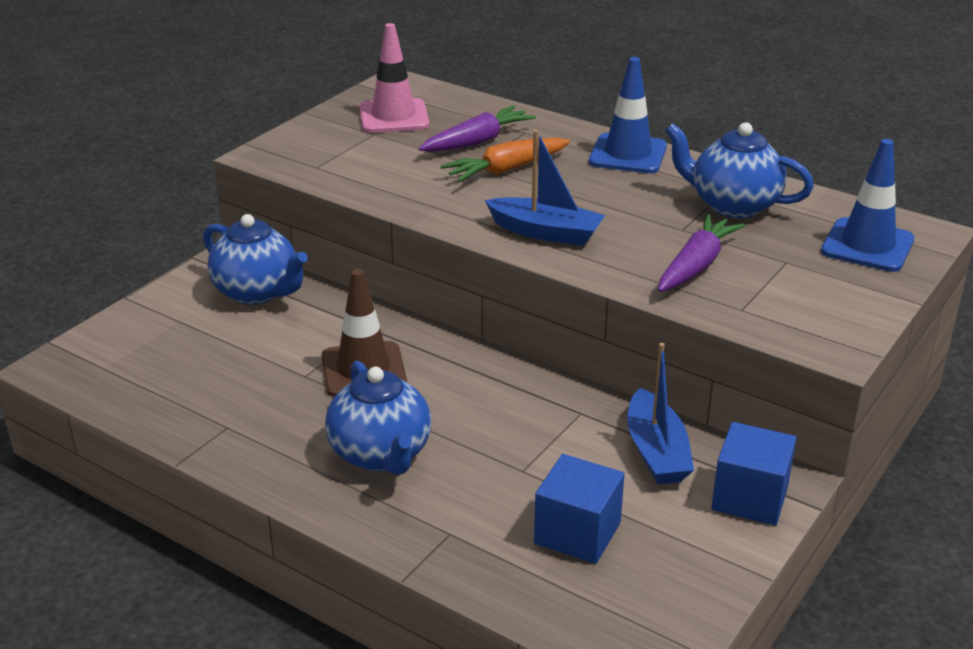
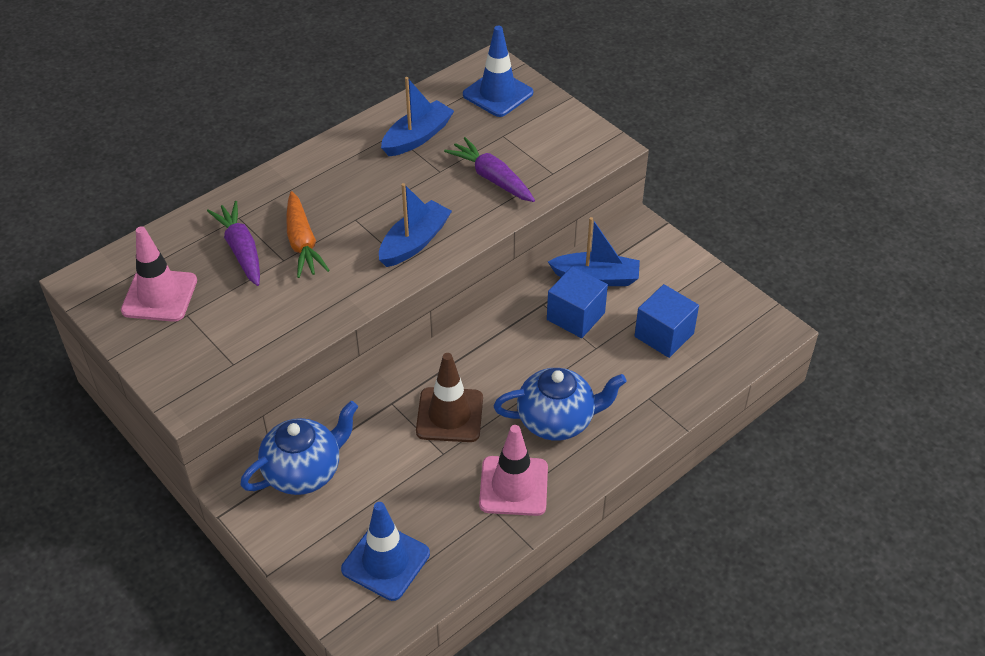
camera: 75 degrees left, 15 degrees up
blue traffic cone [589,57,667,173] -> blue traffic cone moved to [341,502,430,601]
blue teapot [665,122,814,218] -> blue boat [381,77,454,156]
blue cube [711,422,796,526] -> blue cube moved to [547,266,608,338]
none -> pink traffic cone [479,425,548,516]

